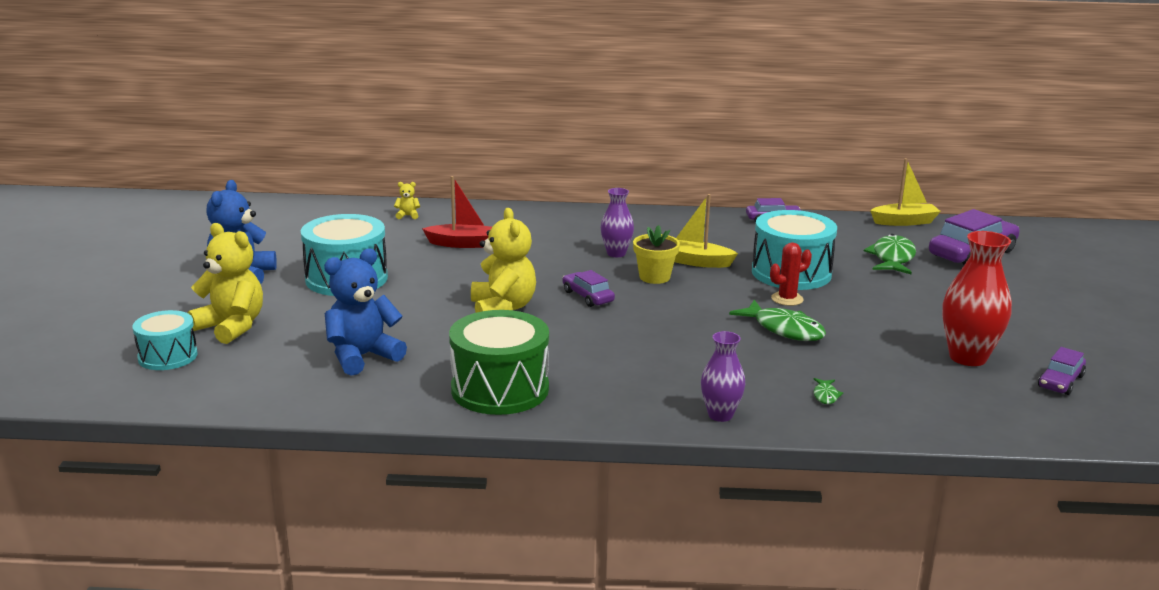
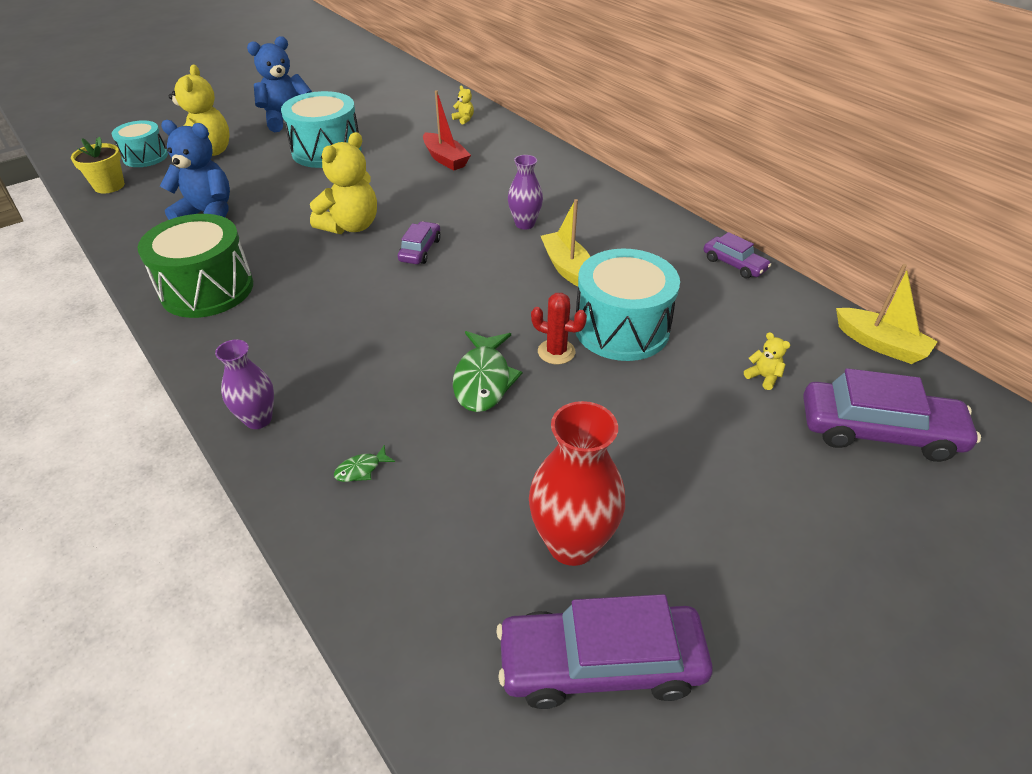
camera: 50 degrees right, 20 degrees up
yellow flower pot [633,225,680,284] -> yellow flower pot moved to [71,137,125,193]
green fish [864,234,916,274] -> yellow teddy bear [744,332,790,390]
purple car [1038,347,1086,395] -> purple car [496,594,713,709], size x1.83

